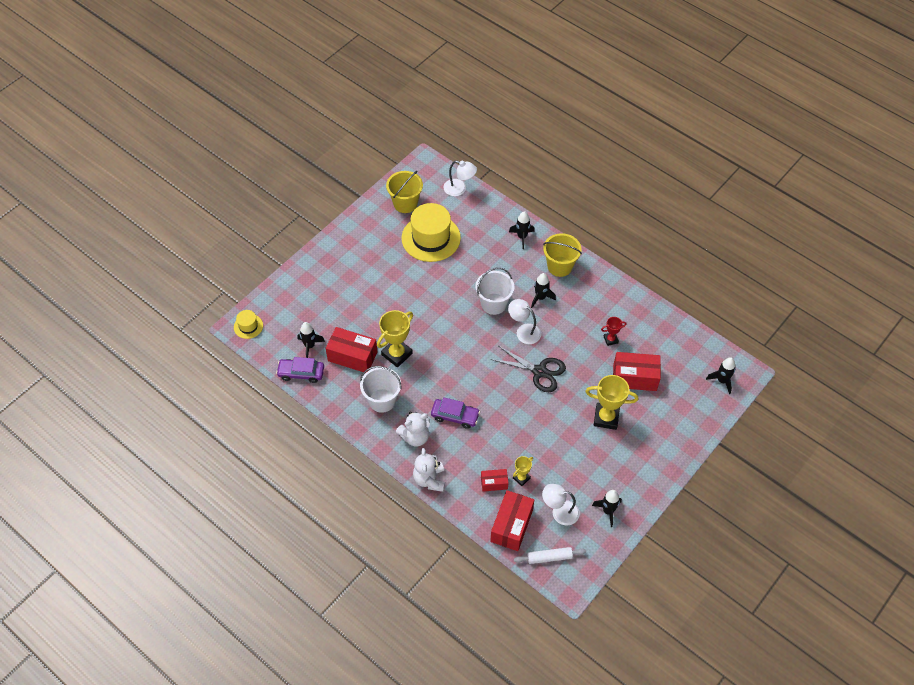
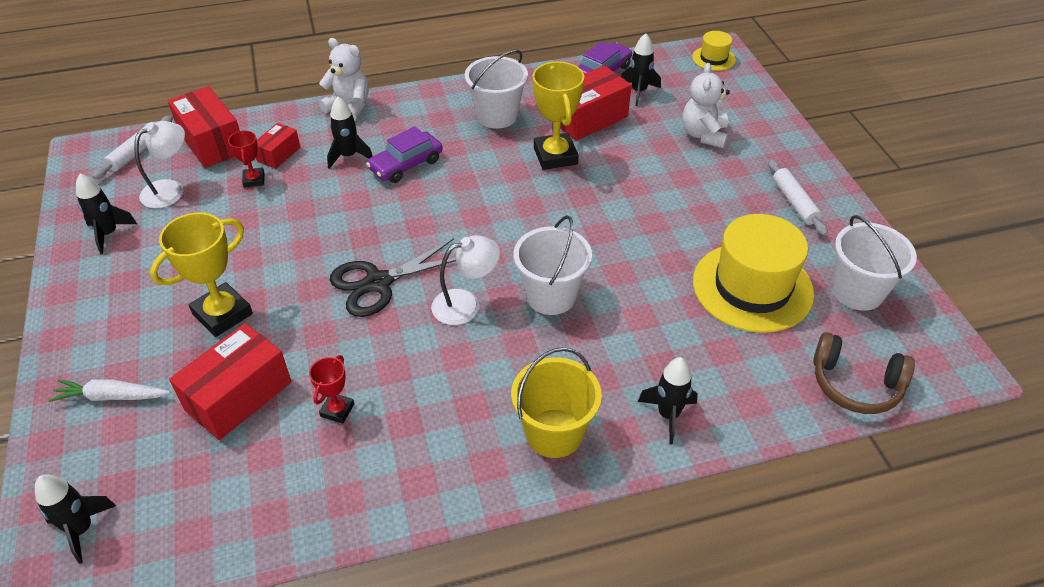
camera: 125 degrees right, 10 degrees down
yellow bucket [386,171,423,213] -> white bucket [832,215,917,311]
white teddy bear [396,412,430,446] -> white teddy bear moved to [682,63,730,148]
white lamp [444,161,477,196] -> brown headphones [813,332,915,414]
yellow trophy [513,456,533,486] -> red trophy [228,130,264,188]
black rocket [531,273,556,308] -> black rocket moved to [327,97,373,169]
none -> white carrot [48,379,171,402]
none -> white rolling pin [768,159,828,236]

